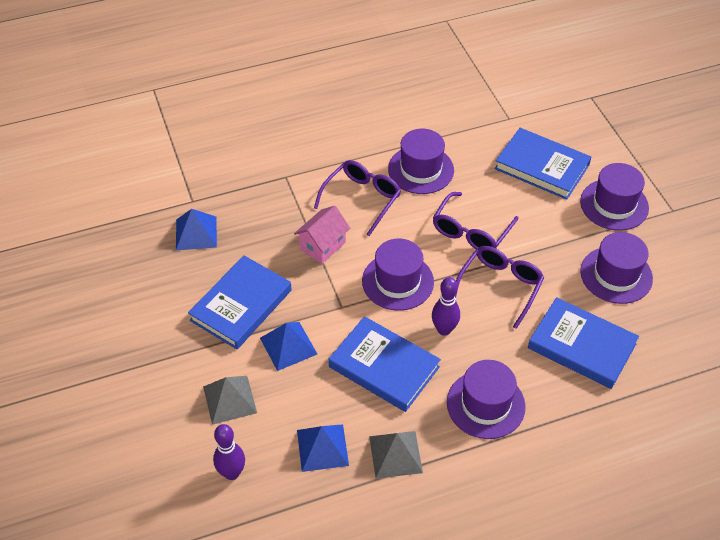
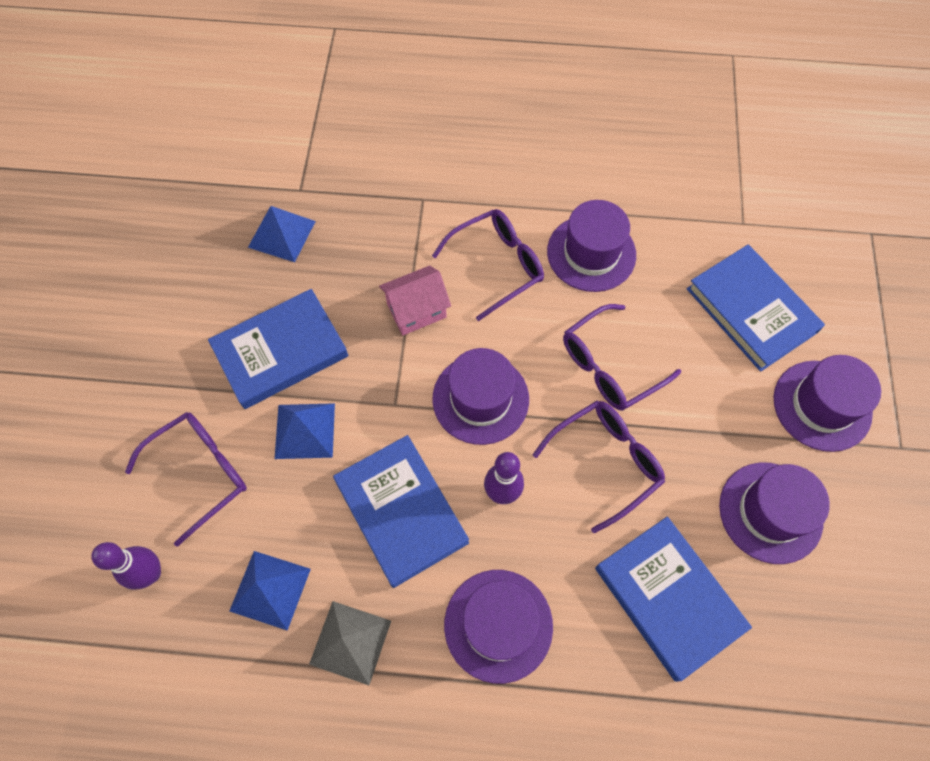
camera: 25 degrees right, 15 degrees up
grey pyramid [203,376,257,425] -> purple glasses [125,412,247,547]

